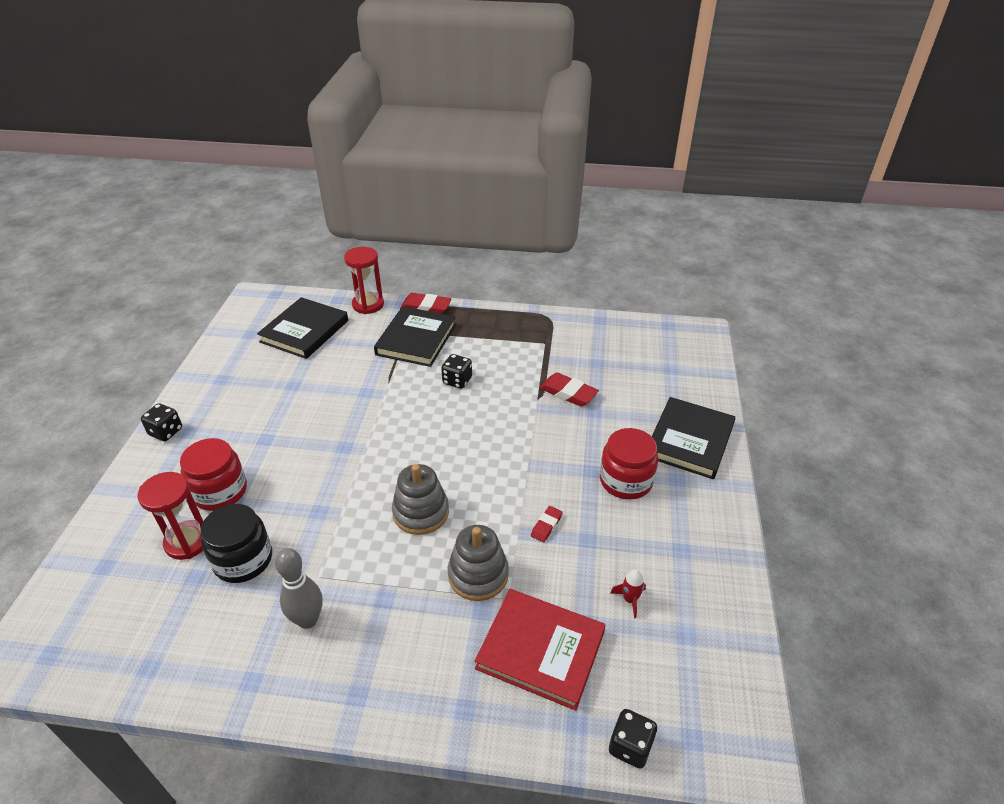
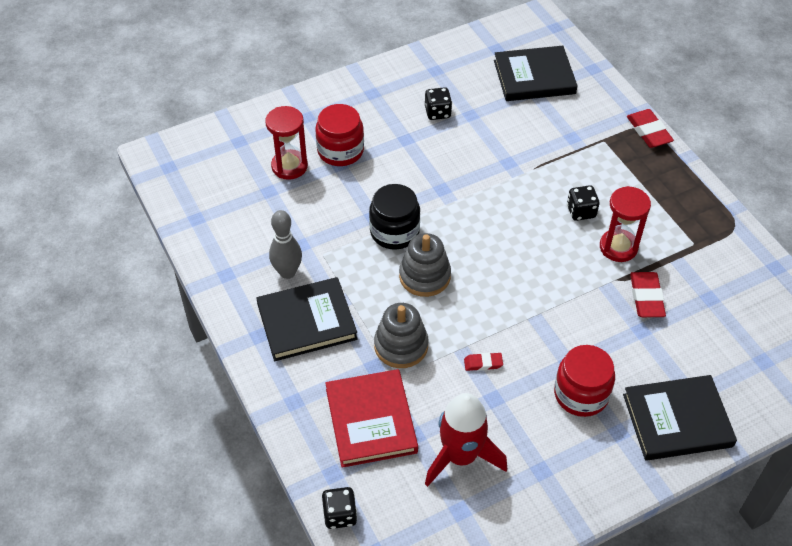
camera: 55 degrees right, 10 degrees up
black dice [141,403,182,441] -> black dice moved to [425,87,452,120]
black jar [201,504,272,583] -> black jar moved to [369,184,420,249]
red hourglass [344,247,384,314] -> red hourglass moved to [600,186,651,262]
black book [374,306,456,367] -> black book moved to [256,277,358,361]
red rocket [610,570,646,618] -> red rocket [425,393,507,487], size x2.47

